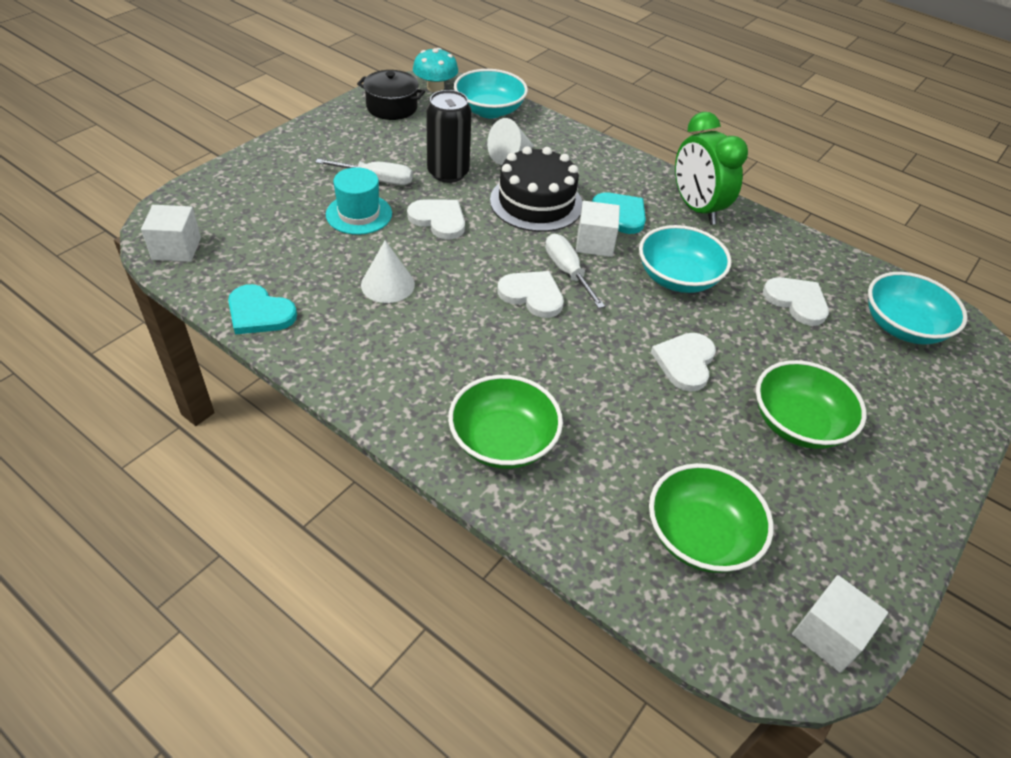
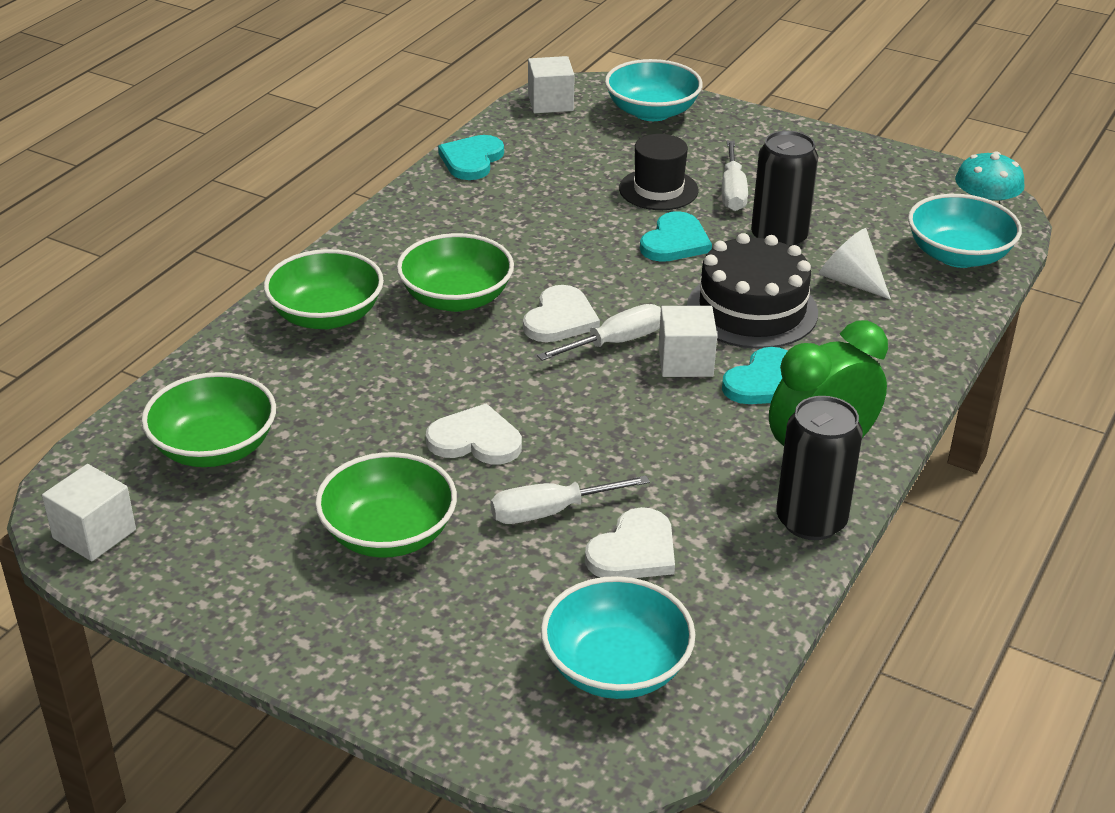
camera: 85 degrees right, 10 degrees down
turquoise hat [326,167,392,235] -> black hat [619,134,699,210]
black pot [357,70,425,120] -> none
white cone [361,240,415,303] -> none
white heart [407,200,465,239] -> turquoise heart [640,211,712,262]
turquoise bowl [639,225,731,293] -> turquoise bowl moved to [605,59,703,121]
none -> green bowl [397,233,514,312]
none -> white screwdriver [491,475,650,524]
none -> black can [776,396,863,540]

